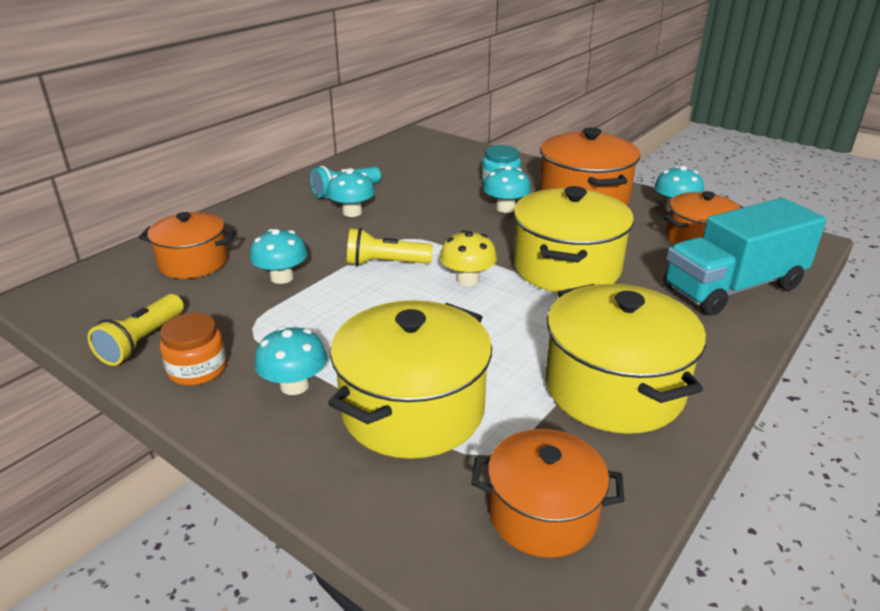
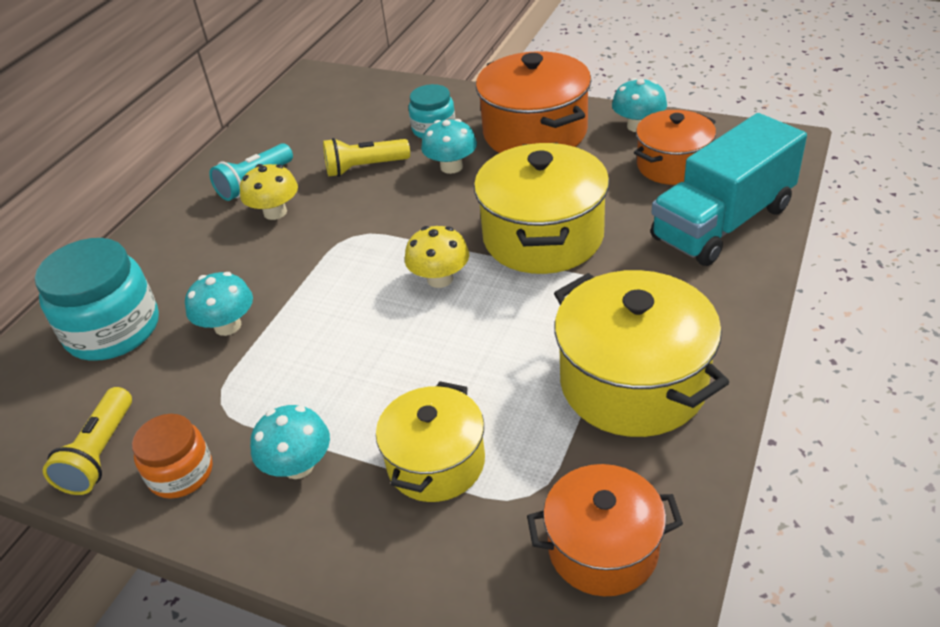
camera: 10 degrees left, 10 degrees up
orange pot [139,212,236,279] -> turquoise jar [35,238,159,361]
turquoise mushroom [327,169,375,217] -> yellow mushroom [240,164,298,220]
yellow pot [328,300,492,459] -> yellow pot [376,381,485,502], size x0.64
yellow flashlight [347,228,433,266] -> yellow flashlight moved to [323,138,410,177]

